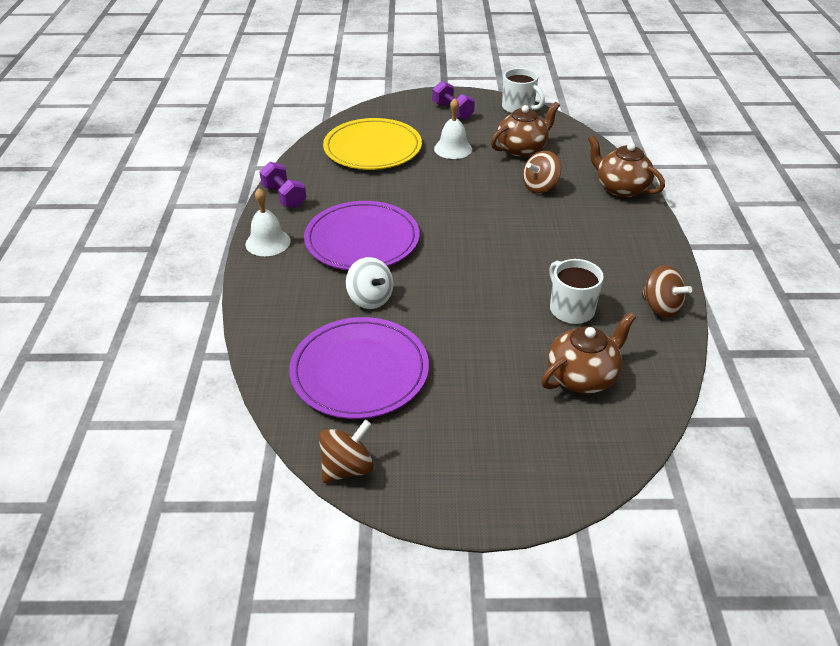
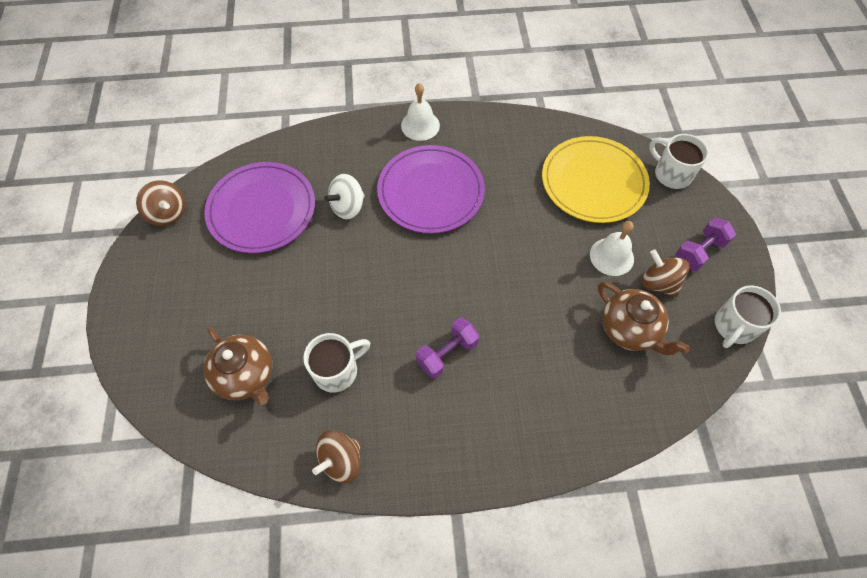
camera: 85 degrees right, 20 degrees up
purple dumbbell [259,162,306,208] -> purple dumbbell moved to [416,317,479,379]
brown spinning top [522,151,561,193] -> brown spinning top moved to [641,250,689,297]
brown teapot [588,135,665,198] -> none
none -> white mug [649,134,709,189]

